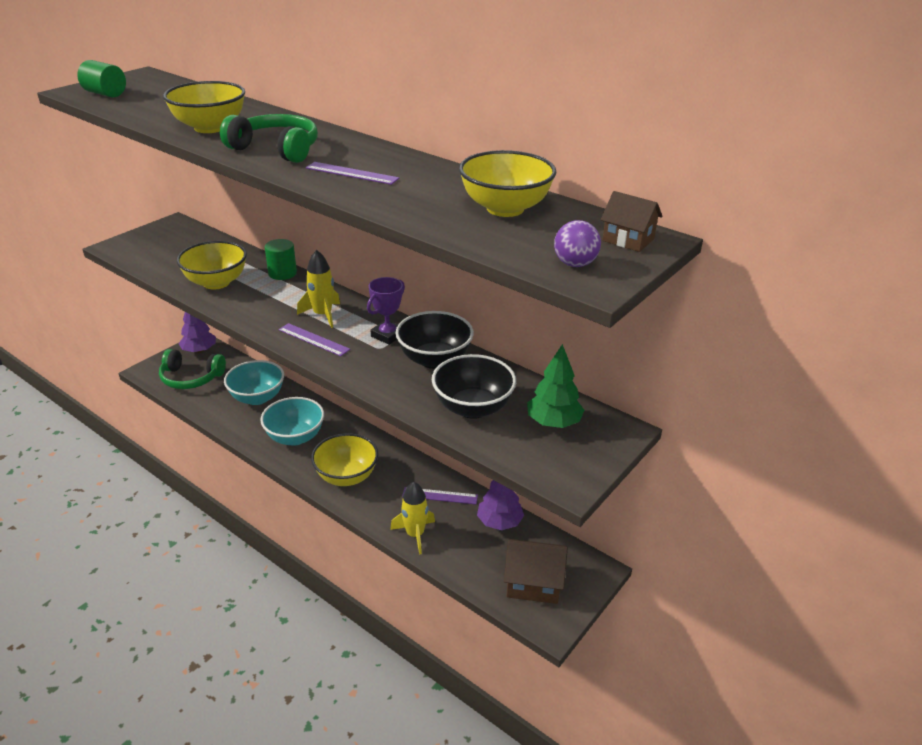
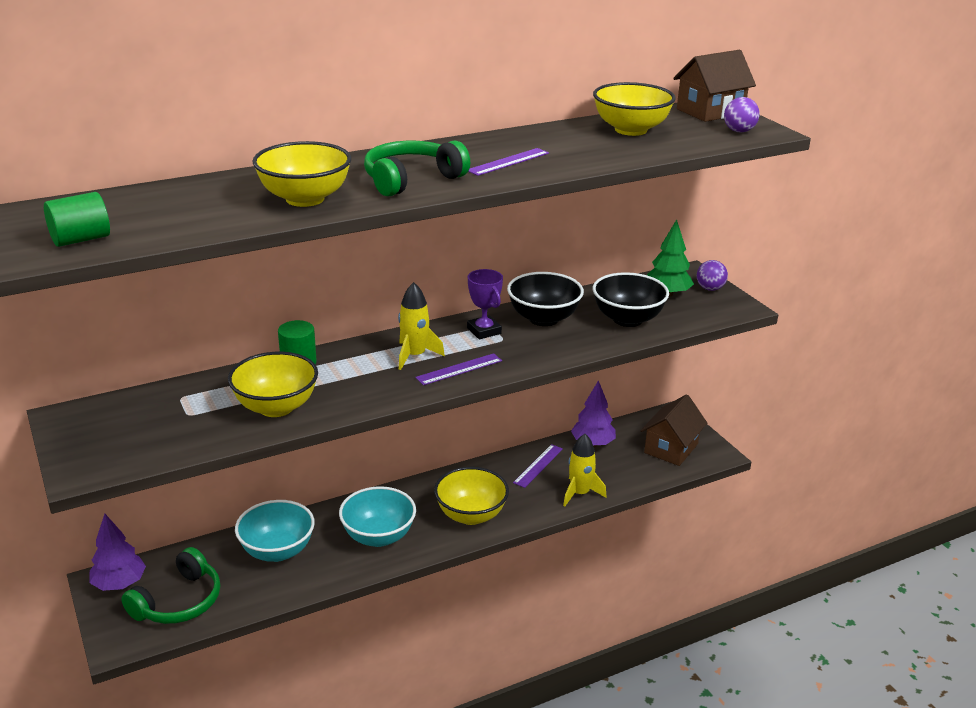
camera: 65 degrees left, 5 degrees down
brown house [601,191,663,252] -> brown house [673,50,756,122], size x1.66
none -> purple ball [697,260,728,291]

